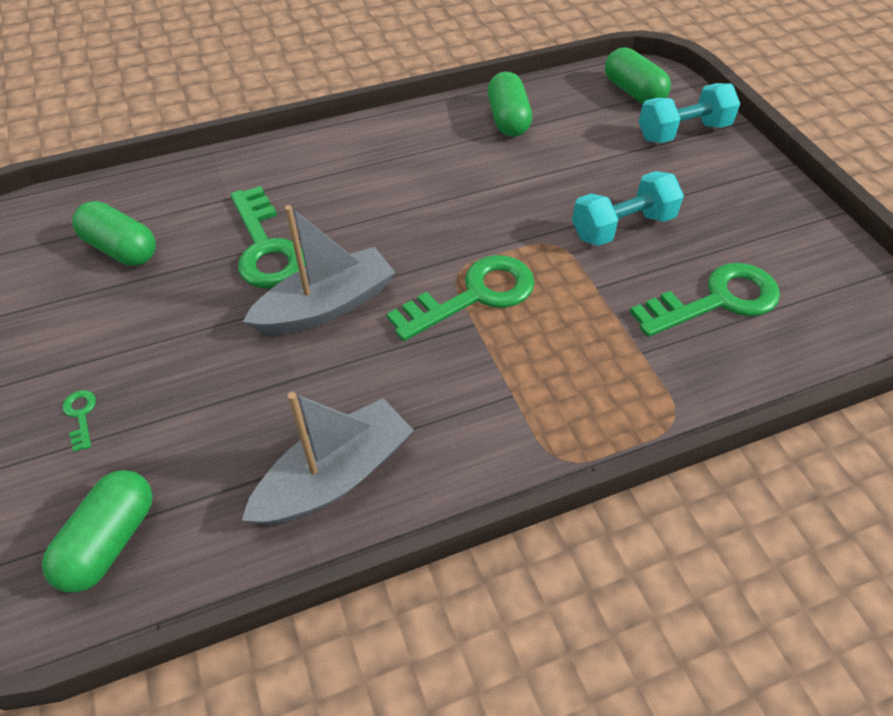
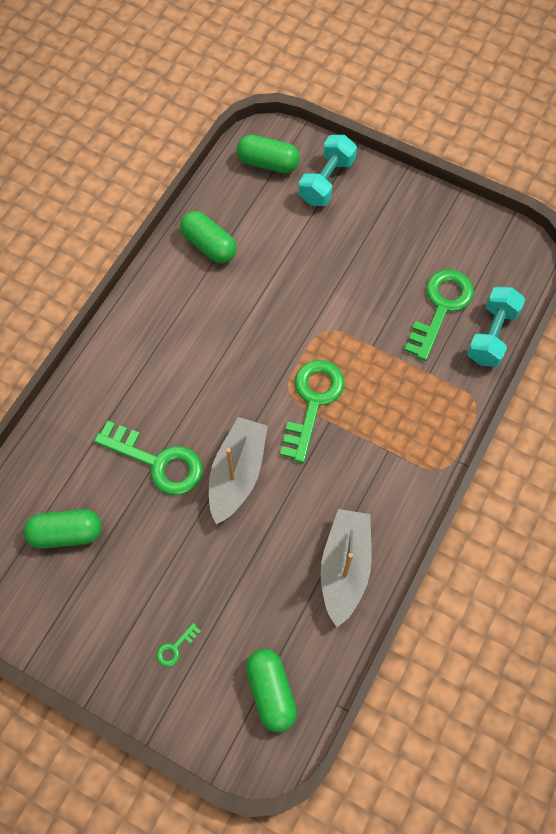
camera: 40 degrees left, 15 degrees up
green key [62,390,96,452] -> green key turned 75 degrees counterclockwise [157,623,201,667]
turquoise dumbbell [572,171,684,246] -> turquoise dumbbell moved to [467,287,525,367]

